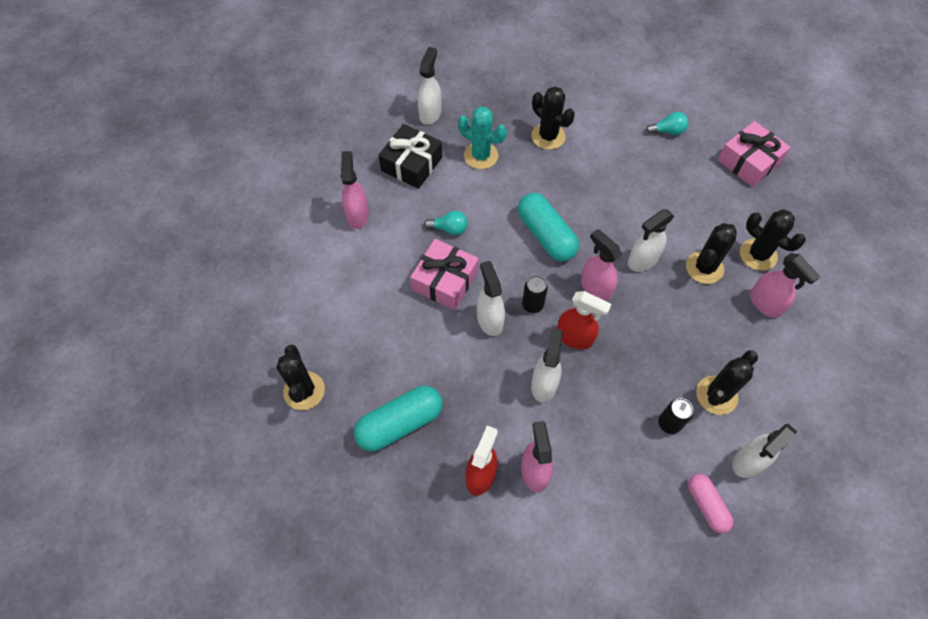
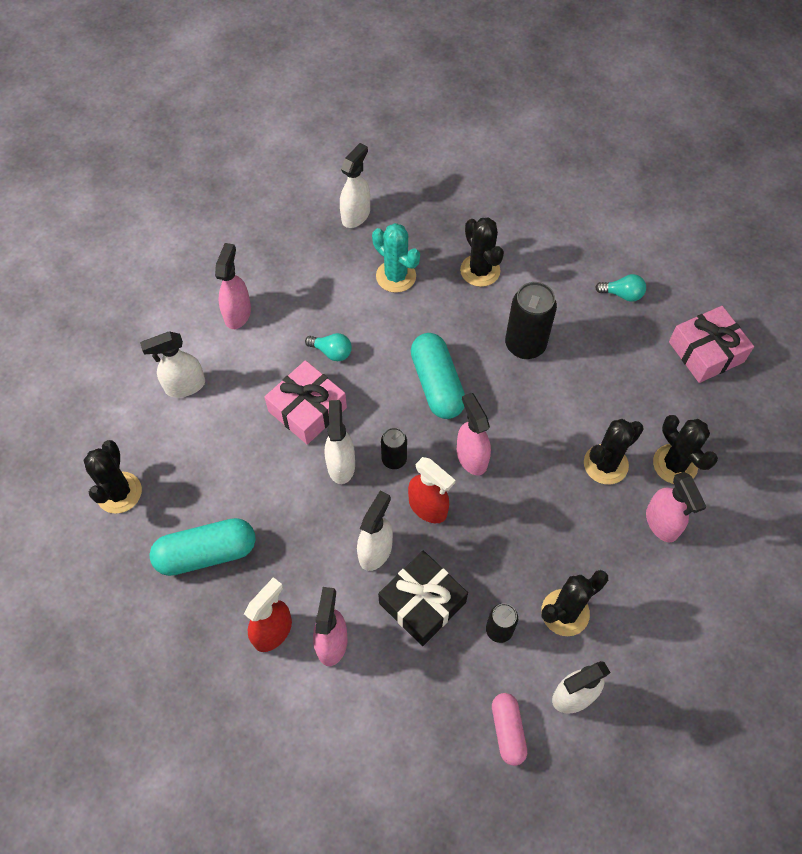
camera: 15 degrees right, 0 degrees up
black gift [379,124,442,189] -> black gift moved to [378,551,468,646]
white spray bottle [628,209,674,271] -> white spray bottle moved to [140,331,205,398]
none -> black can [505,282,557,359]

